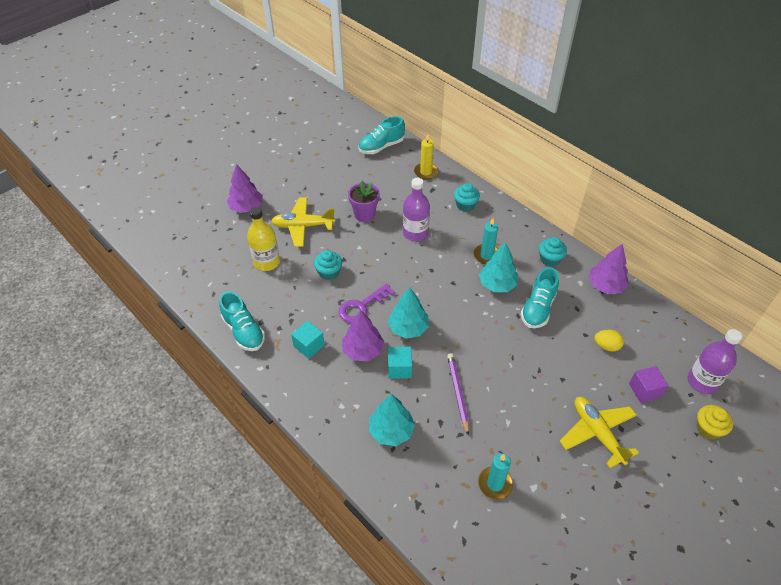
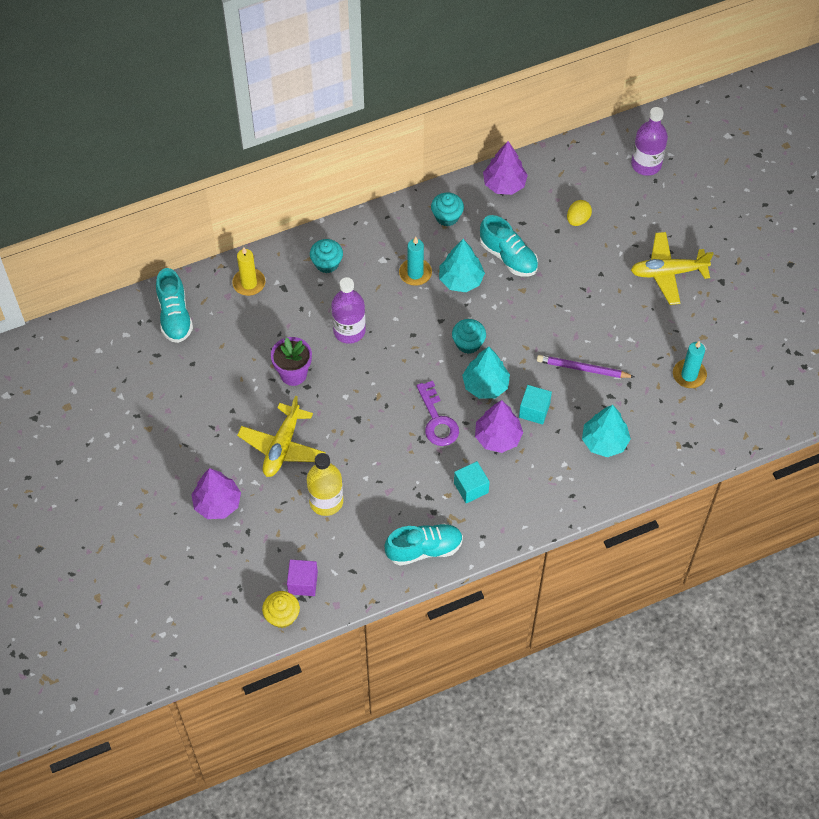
camera: 70 degrees left, 10 degrees up
turquoise cupcake [314,250,342,280] -> turquoise cupcake moved to [452,319,486,354]
purple cube [629,366,668,403] -> purple cube moved to [287,559,318,596]
yellow cupcake [696,405,733,440] -> yellow cupcake moved to [262,591,300,628]

